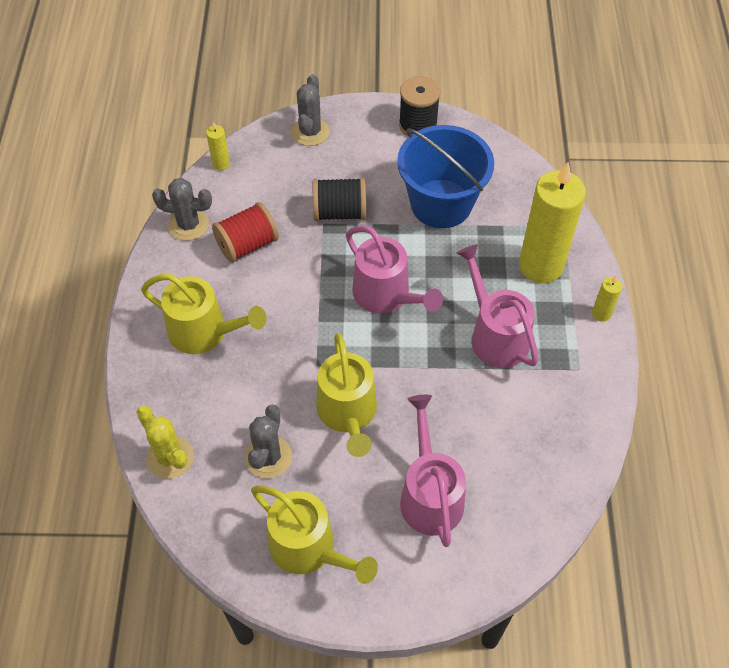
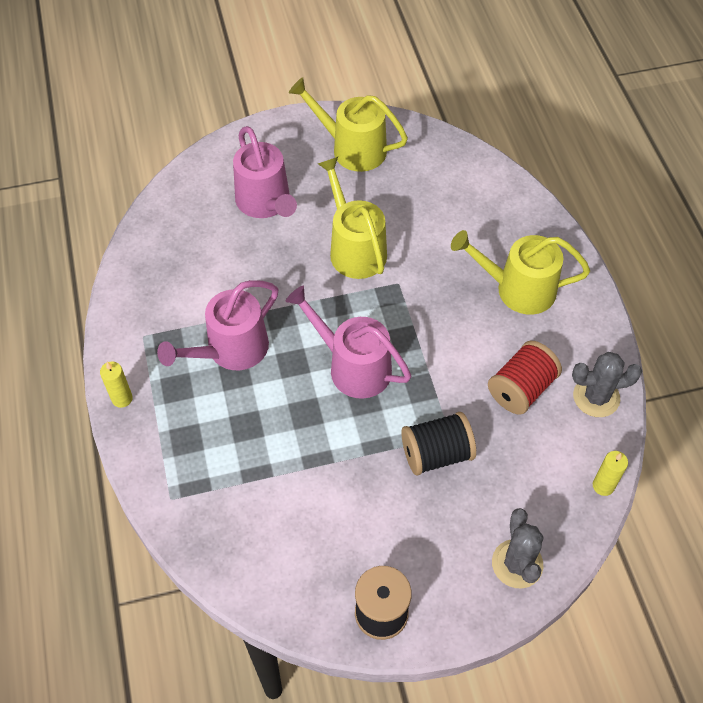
camera: 165 degrees right, 0 degrees up
yellow cactus [136,405,194,479] -> none
grey cactus [245,405,292,478] -> none
blue bucket [397,125,494,228] -> none
pink watering can [457,245,539,368] -> pink watering can turned 90 degrees clockwise [157,280,278,370]
yellow candle [519,162,586,283] -> none

